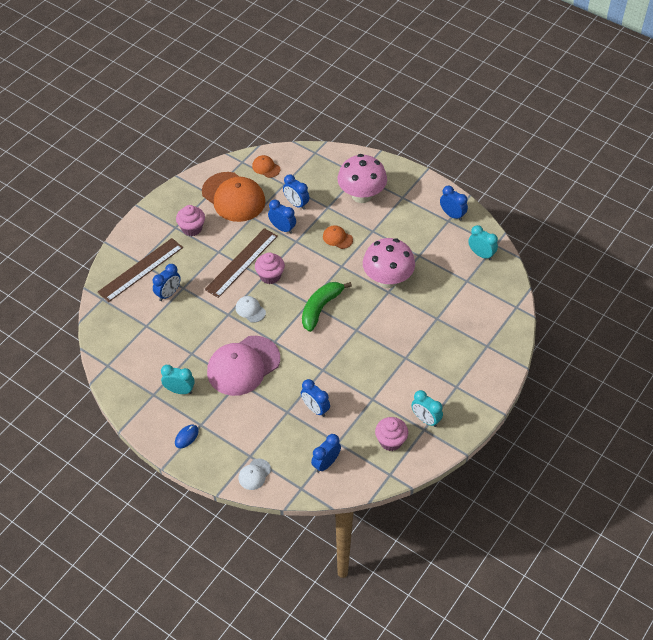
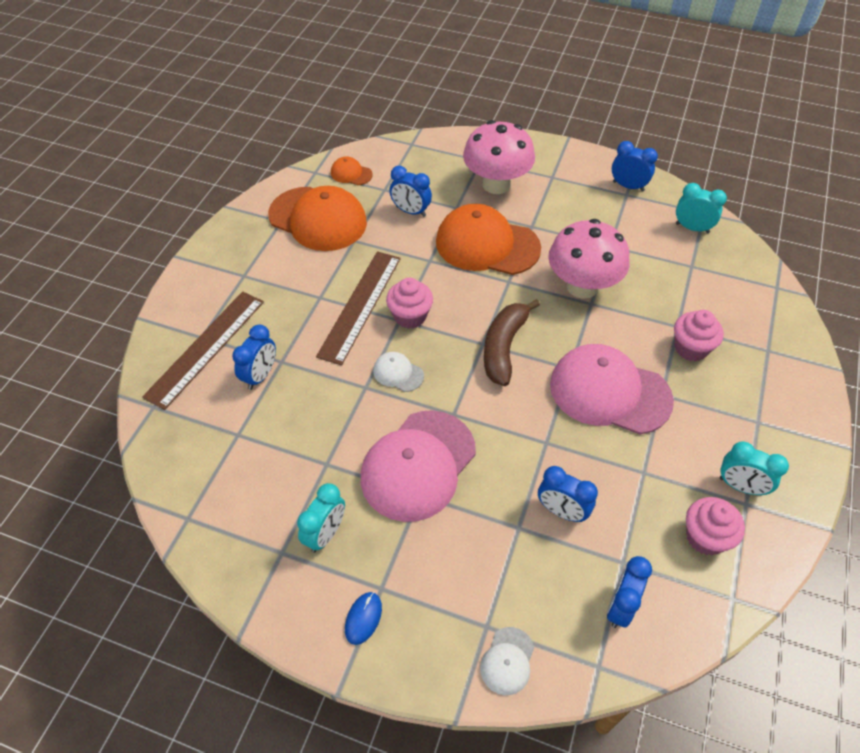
camera: 15 degrees left, 0 degrees up
turquoise clock [161,365,195,394] -> turquoise clock turned 120 degrees clockwise [297,483,345,552]
pink cupcake [176,205,205,236] -> pink cupcake moved to [674,310,724,361]
blue clock [268,200,296,234] -> none
green banana [302,282,352,332] -> brown banana [484,299,540,386]
orange cap [323,225,353,249] -> orange cap [436,204,541,275], size x2.27
none -> pink cap [550,344,674,434]

